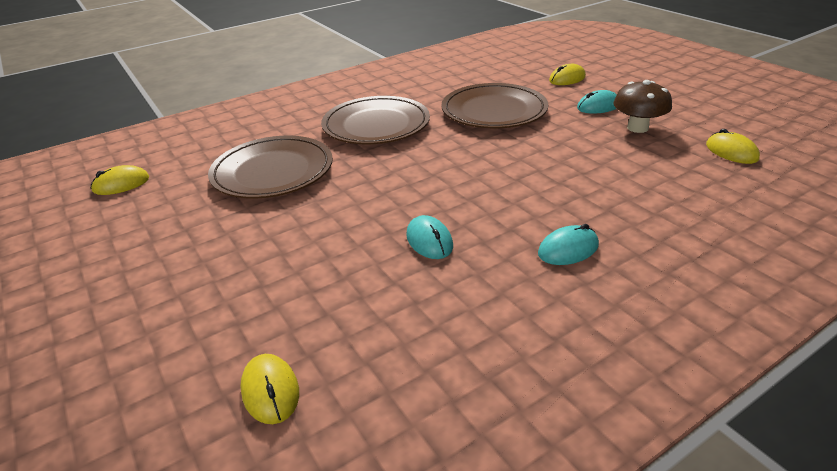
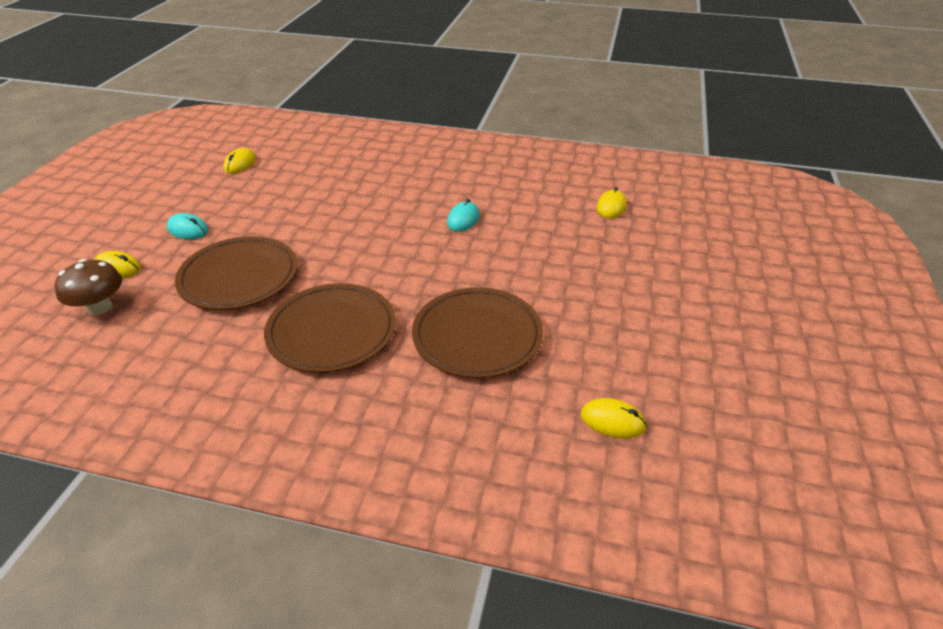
camera: 135 degrees left, 5 degrees up
turquoise mouse [538,224,599,265] -> none
brown mushroom [613,80,672,133] -> brown mushroom moved to [55,259,122,315]

